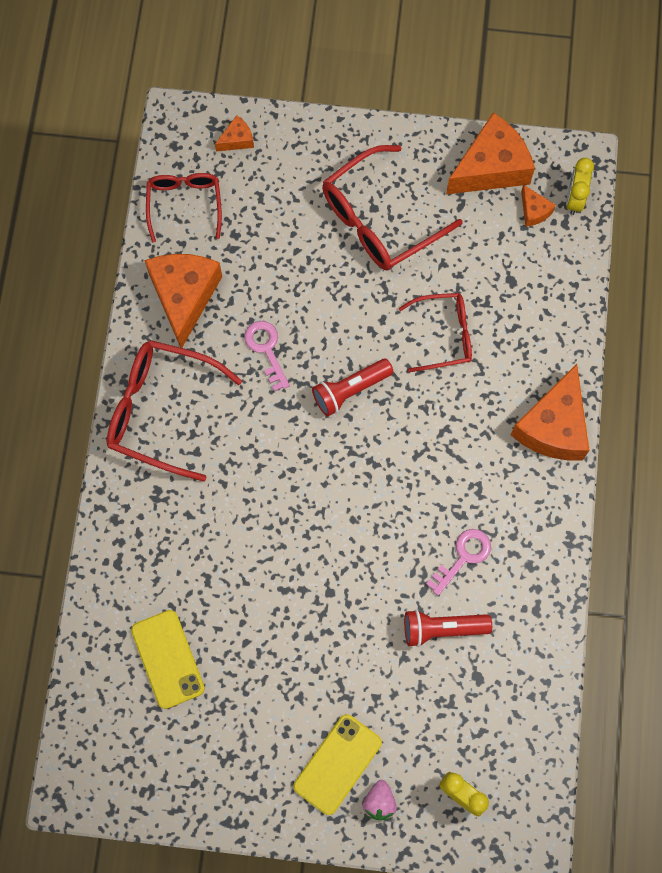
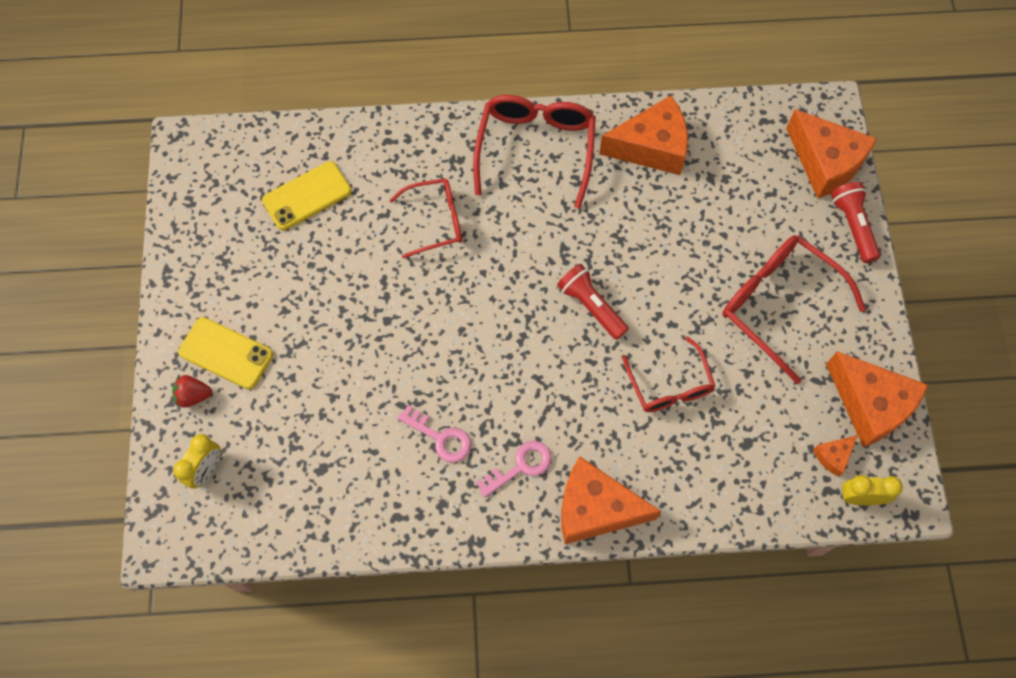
camera: 80 degrees right, 5 degrees down
red glasses [146,173,222,243] -> red glasses moved to [389,178,462,259]
orange cheese [215,115,254,151] -> orange cheese [786,109,877,199], size x2.21
pink key [244,321,290,392] -> pink key moved to [476,441,552,498]
pink strawberry [363,780,397,820] -> red strawberry [172,375,212,408]
red flashlight [404,609,492,647] -> red flashlight moved to [831,182,880,263]

